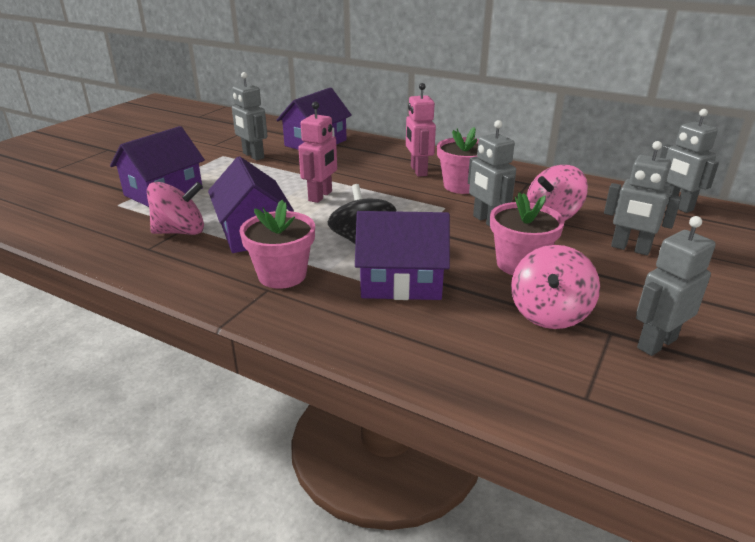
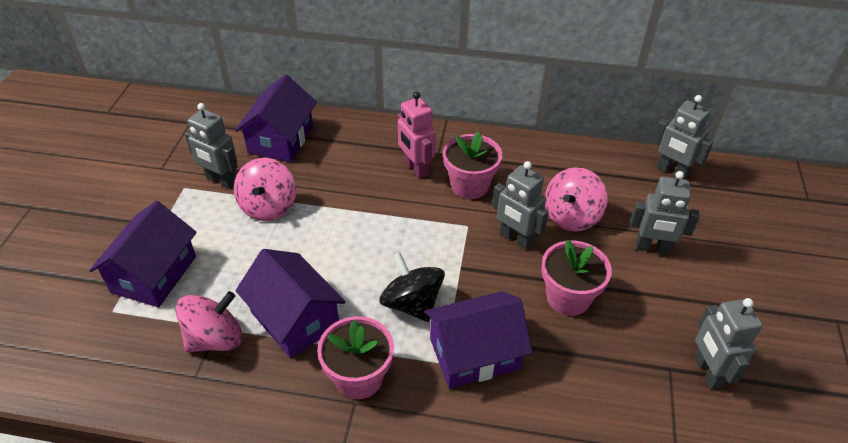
camera: 20 degrees left, 15 degrees up
pink robot [298,102,337,203] -> none
pink spinning top [511,245,600,329] -> pink spinning top moved to [234,158,296,221]
grey robot [636,216,716,356] -> grey robot turned 45 degrees counterclockwise [694,298,762,390]

